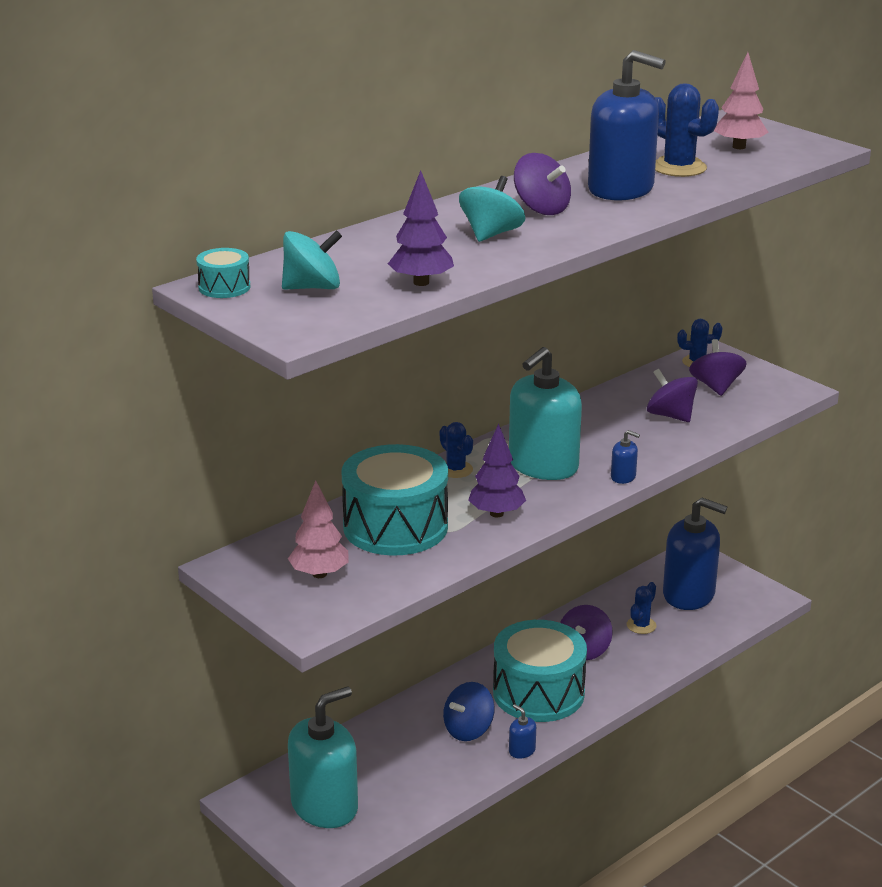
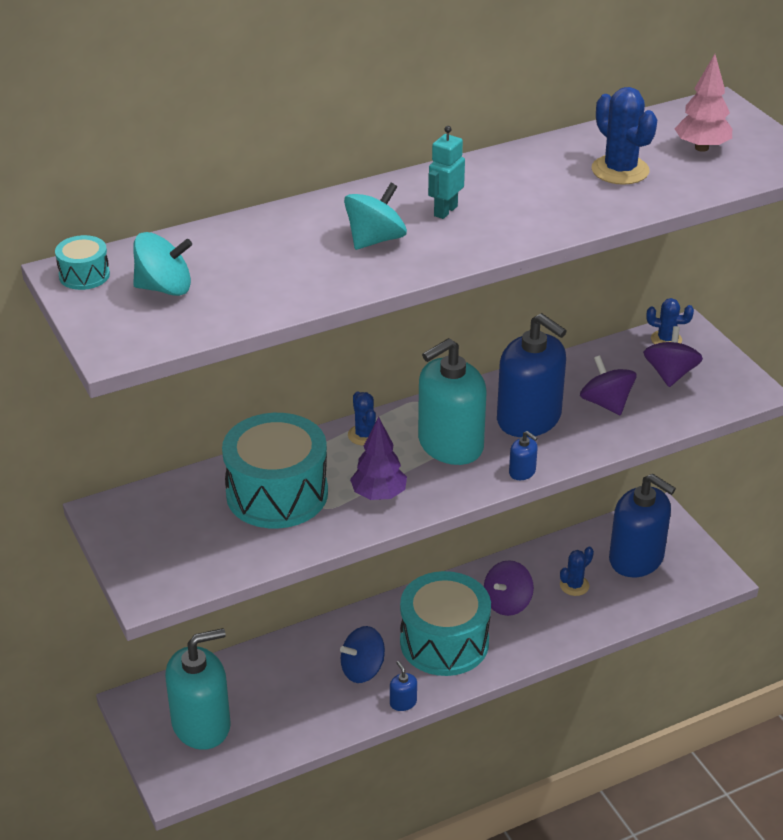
camera: 15 degrees right, 10 degrees up
pink tree [288,481,349,578] -> none
purple tree [388,170,454,286] -> none
purple spinning top [514,153,571,215] -> turquoise robot [428,126,465,219]
blue soap dispenser [588,50,666,201] -> blue soap dispenser moved to [497,313,567,437]

